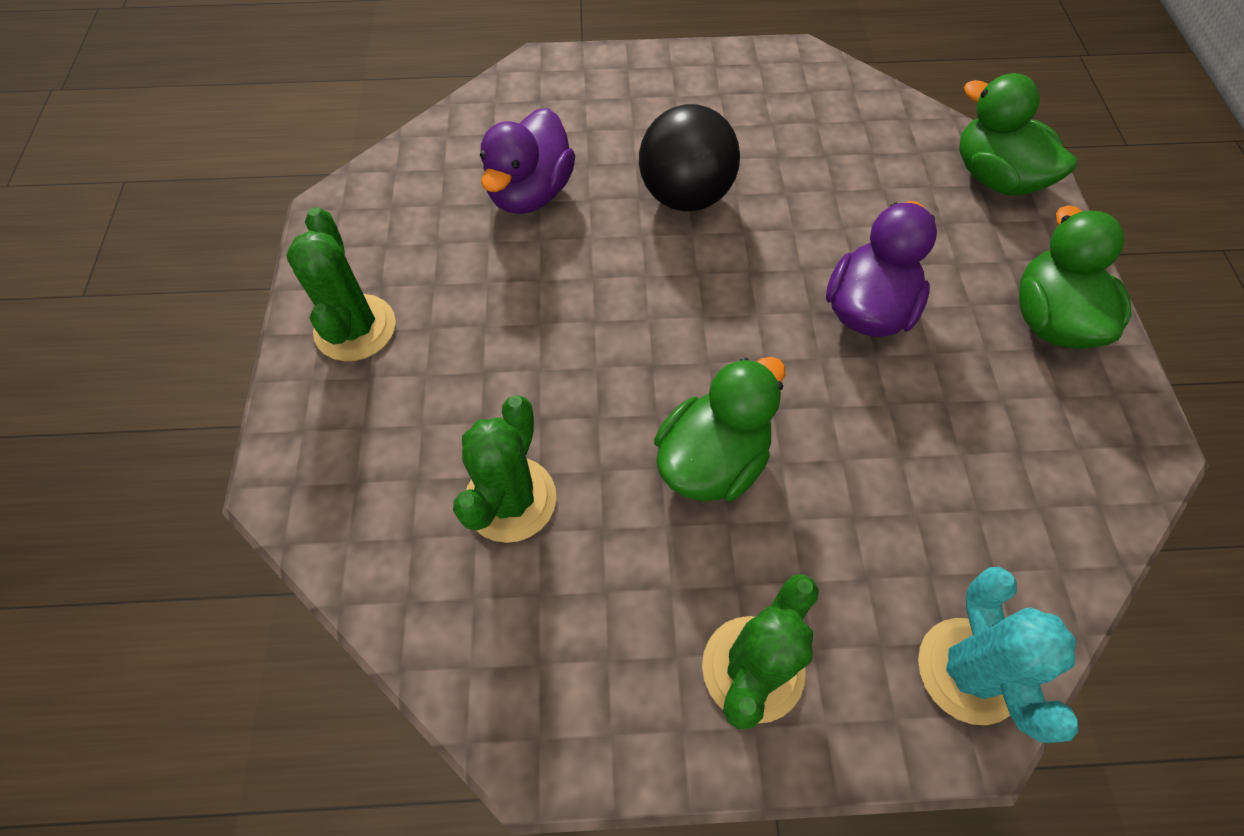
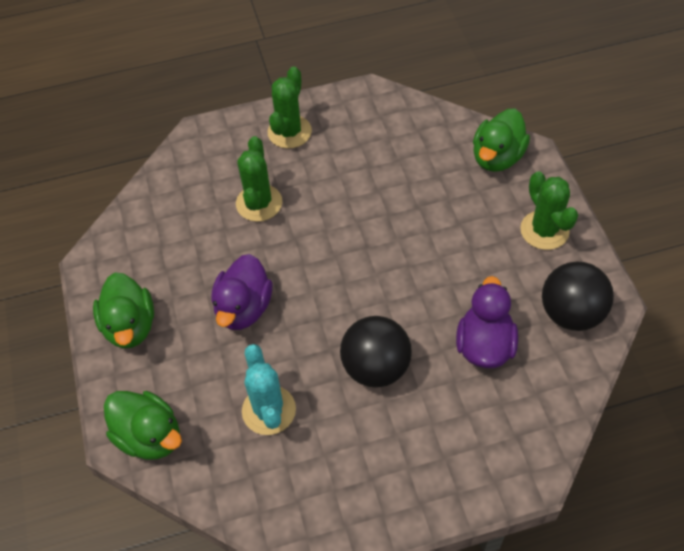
camera: 170 degrees right, 5 degrees down
green cactus [453,395,556,543] -> green cactus moved to [236,136,282,222]
green duck [654,357,785,501] -> green duck moved to [473,108,530,172]
turquoise cactus [918,567,1078,743] -> turquoise cactus moved to [242,344,296,435]
none -> black ball [542,262,614,331]

